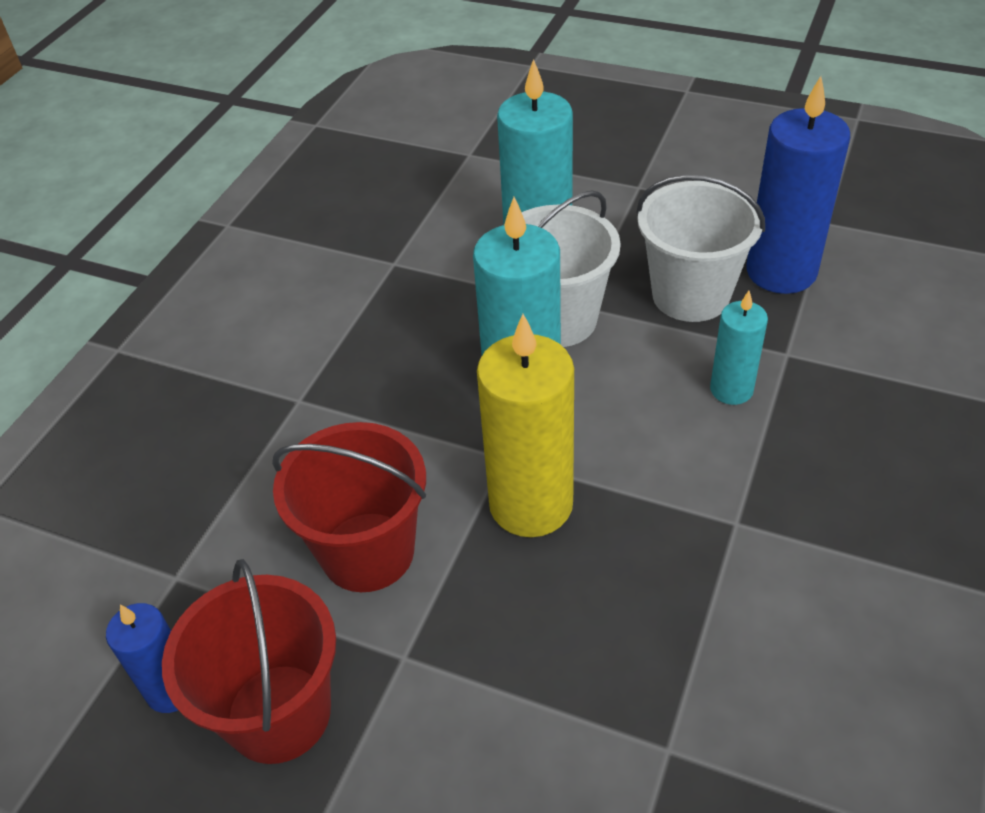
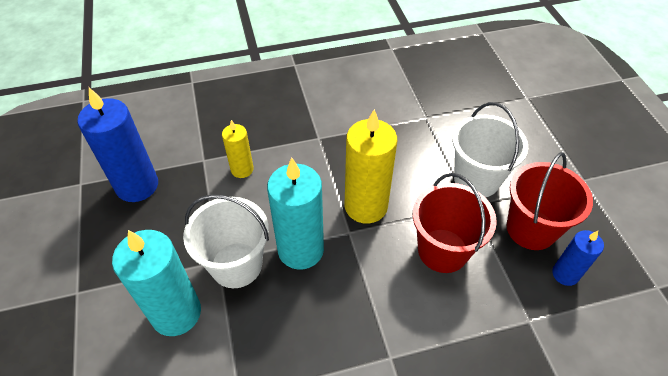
camera: 130 degrees left, 5 degrees up
white bucket [636,175,765,322] -> white bucket moved to [452,102,528,197]
turquoise candle [710,291,768,405] -> yellow candle [222,120,254,178]

